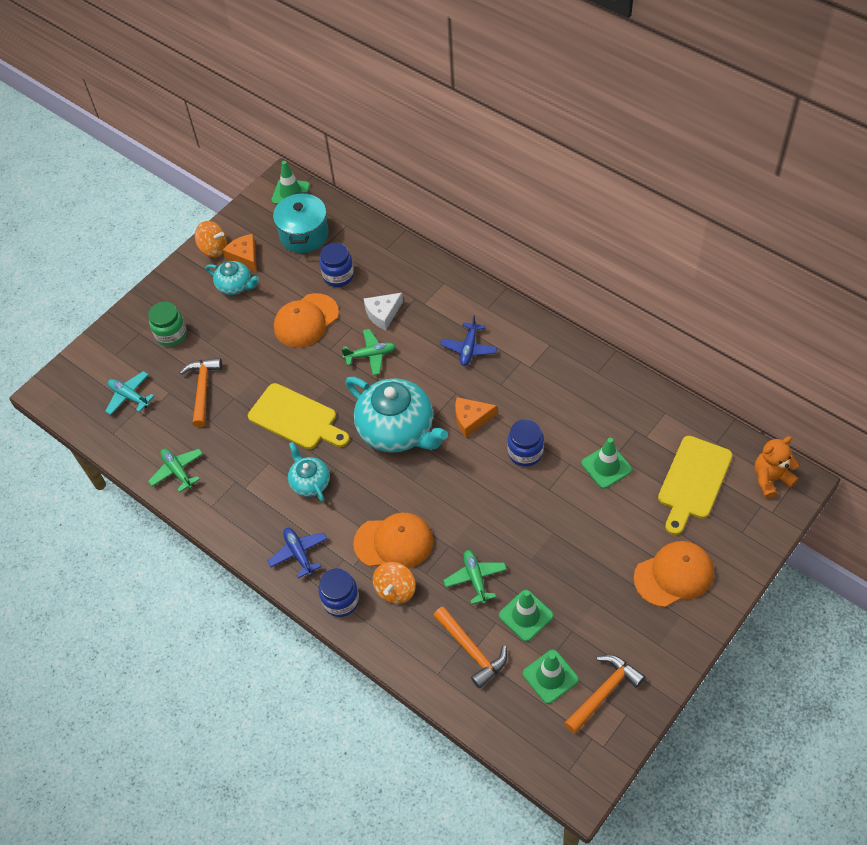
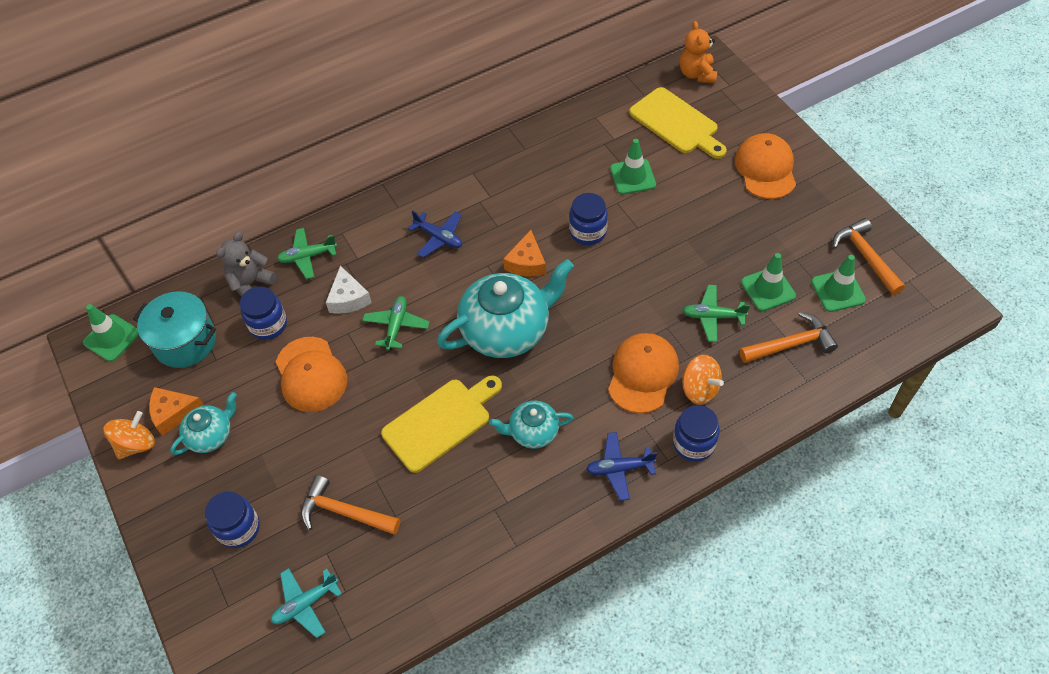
camera: 70 degrees left, 0 degrees up
green jar [148,302,187,346] -> blue jar [205,492,260,548]
green plane [148,448,203,493] -> green plane moved to [277,228,337,279]
none -> grey teddy bear [216,232,276,297]

